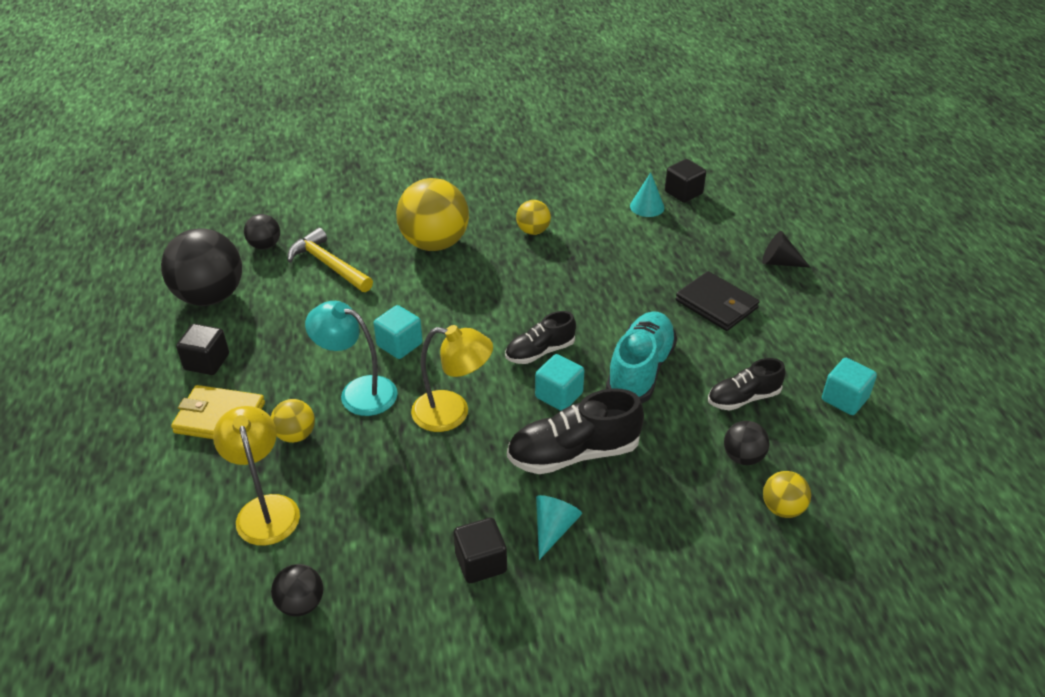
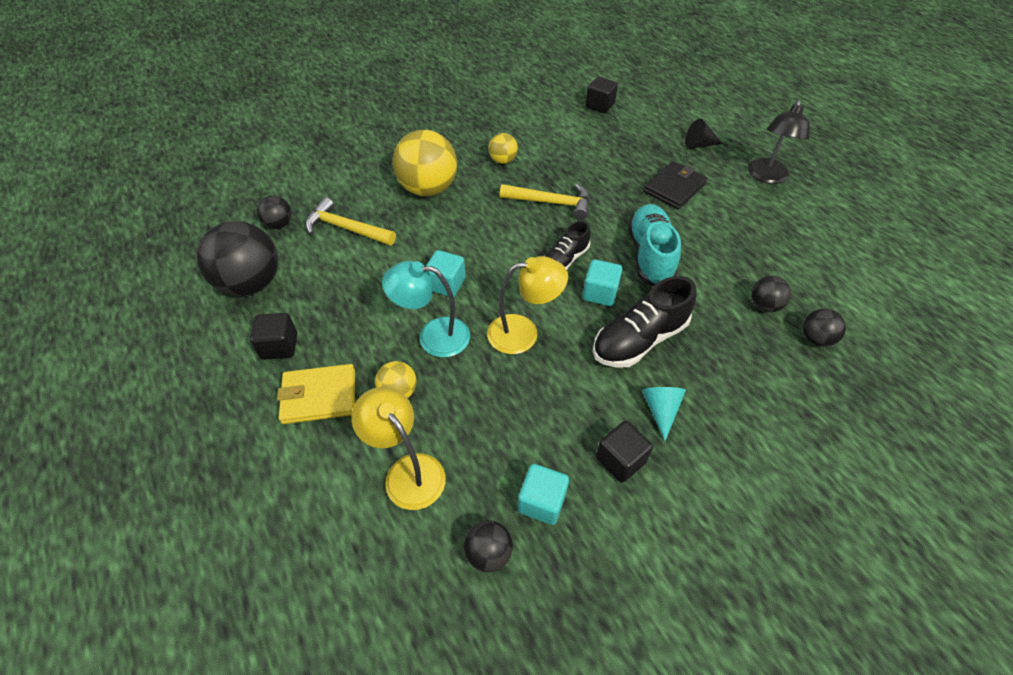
camera: 20 degrees left, 10 degrees up
turquoise cone [630,172,664,217] -> none
black wallet [676,271,759,331] -> black wallet turned 75 degrees counterclockwise [643,161,708,209]
black shoe [708,358,785,410] -> none
yellow ball [763,471,811,518] -> black ball [803,309,846,347]
turquoise cube [822,358,877,415] -> turquoise cube moved to [518,464,569,525]
none -> yellow hammer [500,184,590,220]
none -> black lamp [748,100,810,184]

